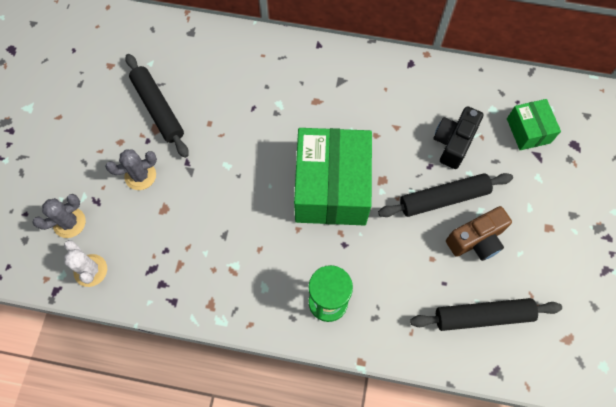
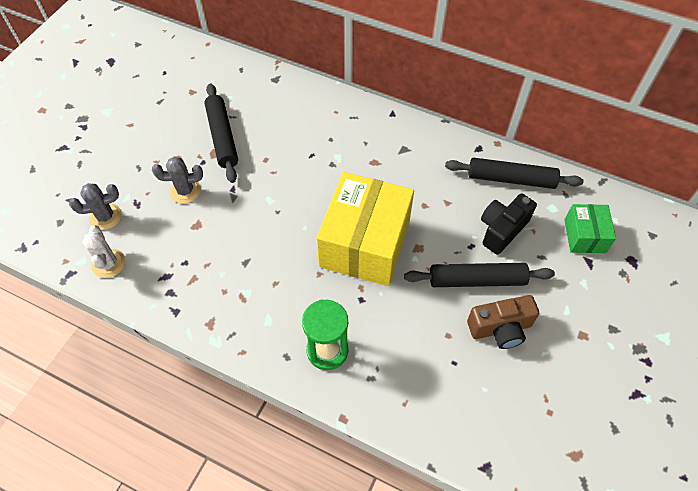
camera: 15 degrees right, 10 degrees down
green box [294,128,372,225] -> yellow box [316,172,414,286]
black rolling pin [410,298,562,331] -> black rolling pin moved to [445,158,584,189]

